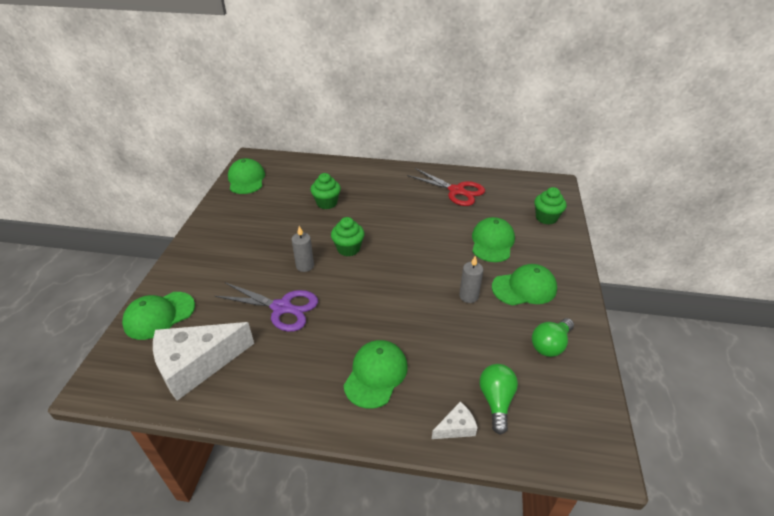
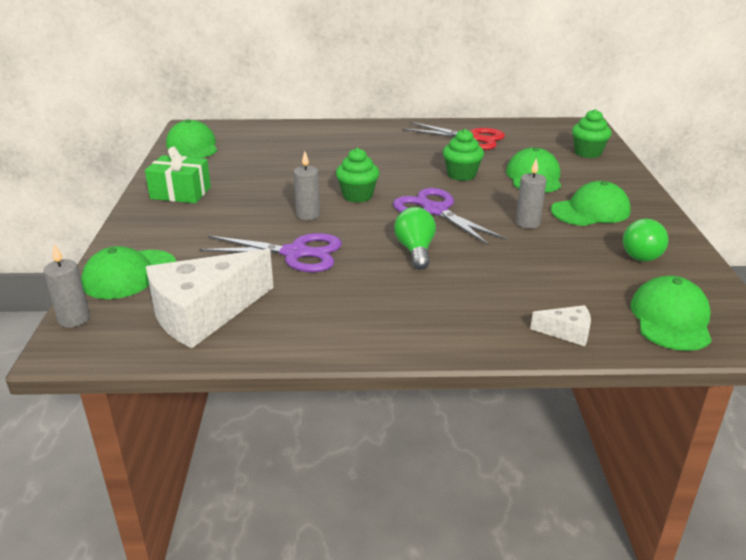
camera: 10 degrees left, 10 degrees down
green cupcake [311,173,341,209] -> green cupcake moved to [443,129,484,181]
green cap [343,340,408,409] -> green cap moved to [630,276,712,351]
white cheese [432,402,478,439] -> white cheese turned 45 degrees clockwise [530,305,591,346]
green light bulb [480,364,518,435] -> green light bulb moved to [394,207,436,270]
none -> grey candle [43,244,90,328]
none -> green gift [145,147,211,203]
none -> purple scissors [393,188,507,245]

